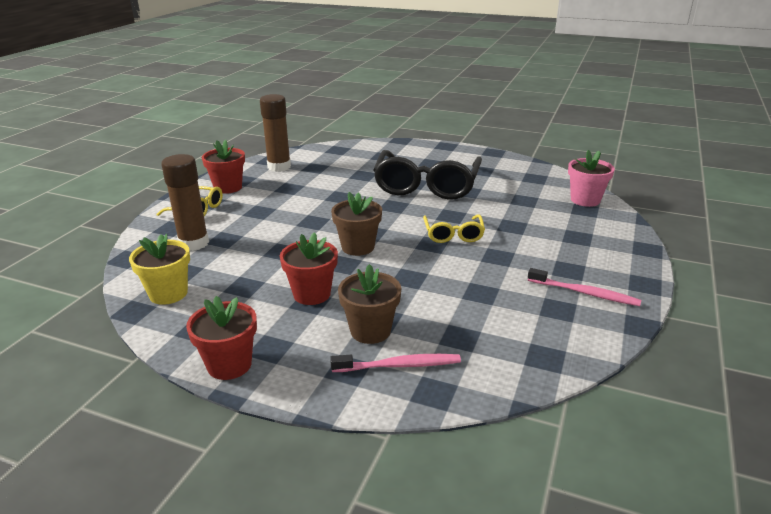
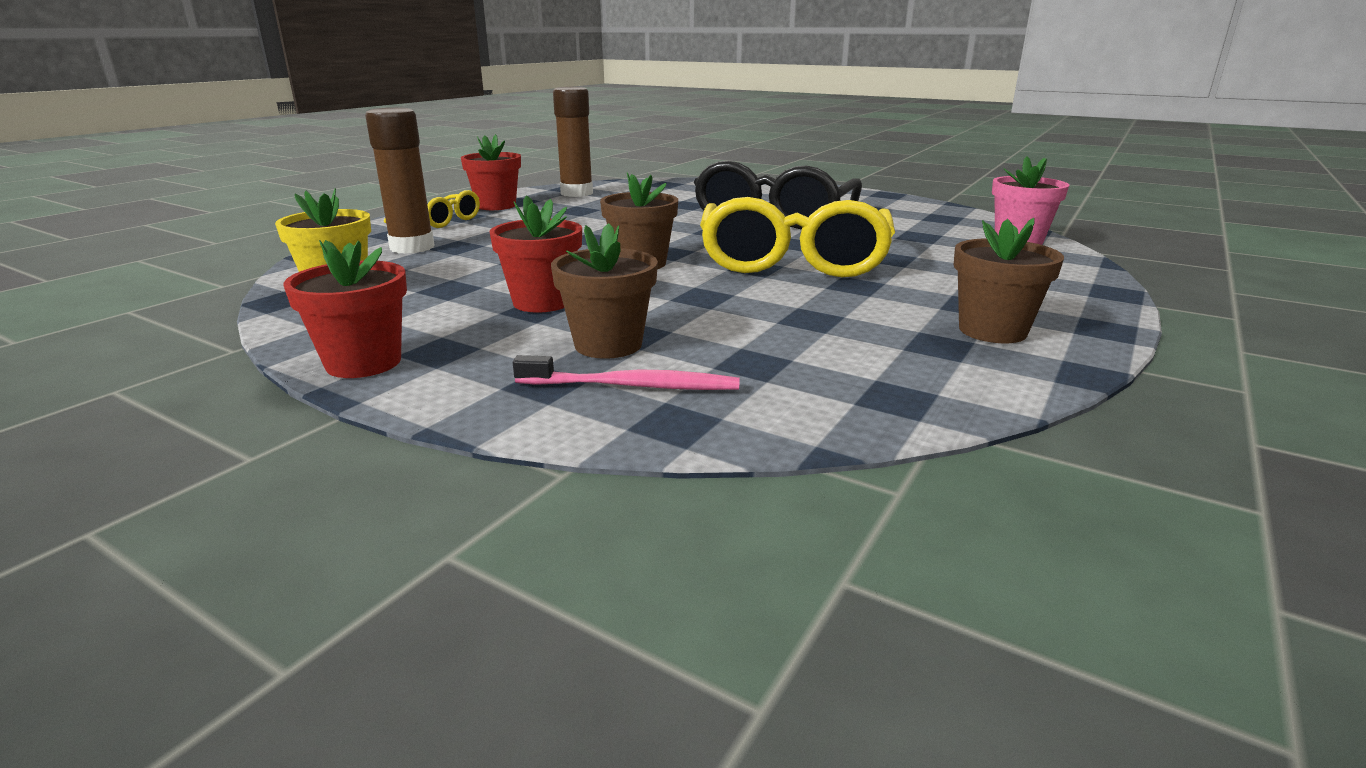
camera: 10 degrees right, 5 degrees down
yellow glasses [423,214,485,243] -> yellow glasses [700,197,895,277], size x2.03
pink toothbrush [528,268,641,306] -> brown flower pot [954,218,1064,343]

